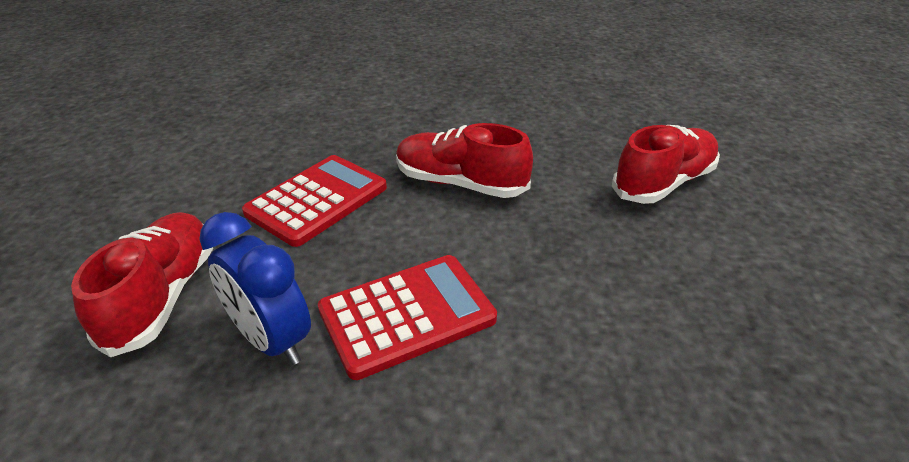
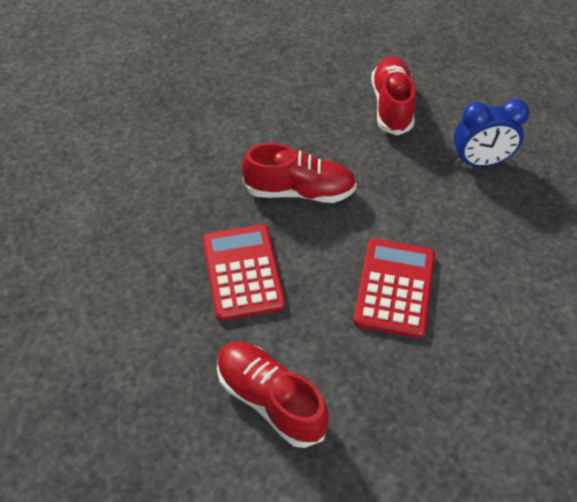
camera: 50 degrees left, 15 degrees up
blue clock [199,212,311,365] -> blue clock moved to [454,99,530,167]
red shoe [396,123,533,198] -> red shoe turned 150 degrees counterclockwise [242,143,357,203]

